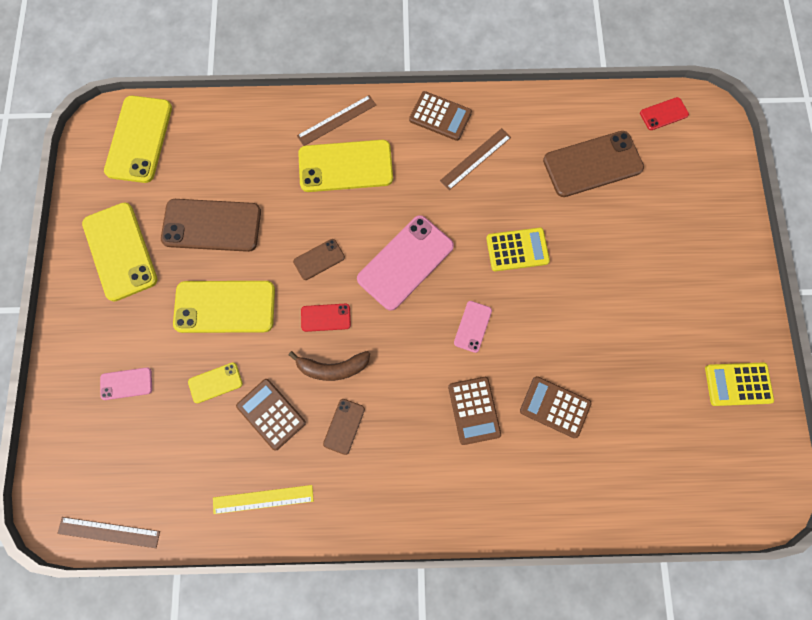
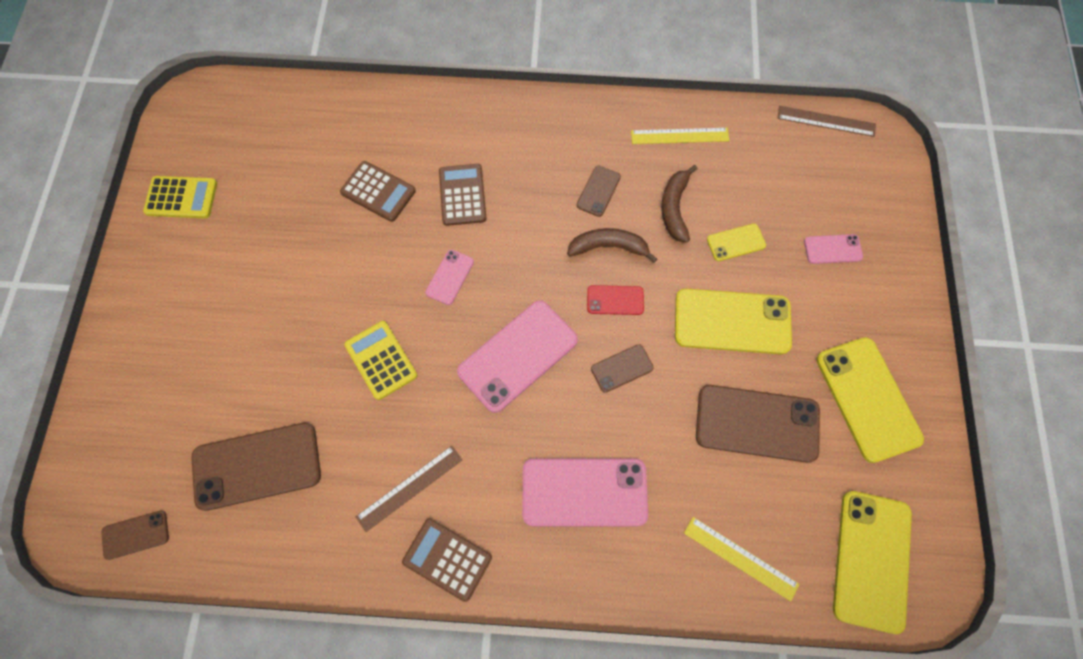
camera: 175 degrees left, 5 degrees down
brown calculator [236,379,306,450] -> brown banana [661,165,698,243]
brown ruler [297,95,376,146] -> none
yellow phone [298,140,393,192] -> pink phone [522,458,648,527]
yellow calculator [486,228,550,271] -> yellow calculator turned 60 degrees clockwise [344,321,417,400]
red phone [640,97,689,130] -> brown phone [101,511,169,560]
none -> yellow ruler [684,517,800,602]

